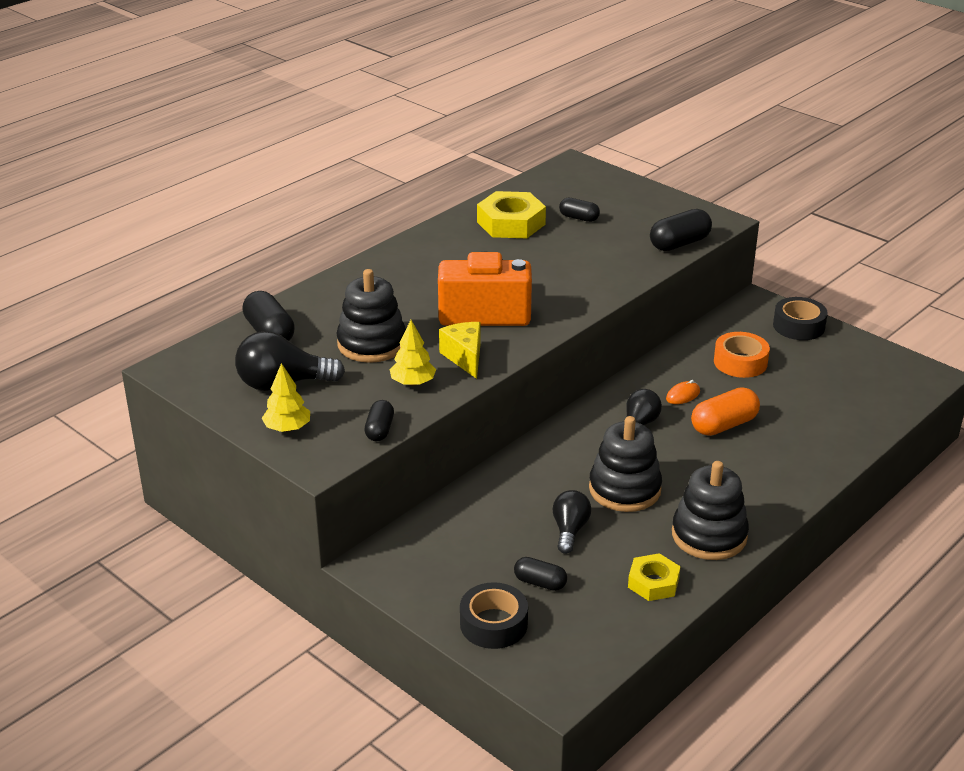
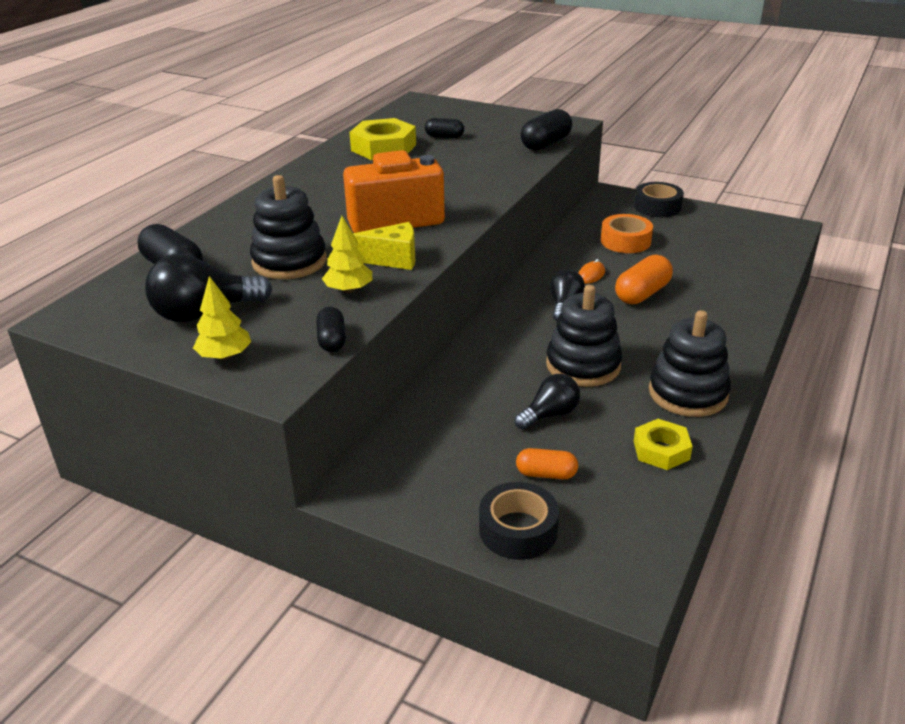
camera: 15 degrees left, 0 degrees up
yellow cheese [439,322,480,379] -> yellow cheese turned 120 degrees clockwise [353,222,415,270]
black capsule [514,557,567,591] -> orange capsule [516,448,578,479]
black light bulb [553,490,591,554] -> black light bulb turned 60 degrees clockwise [514,374,580,430]

